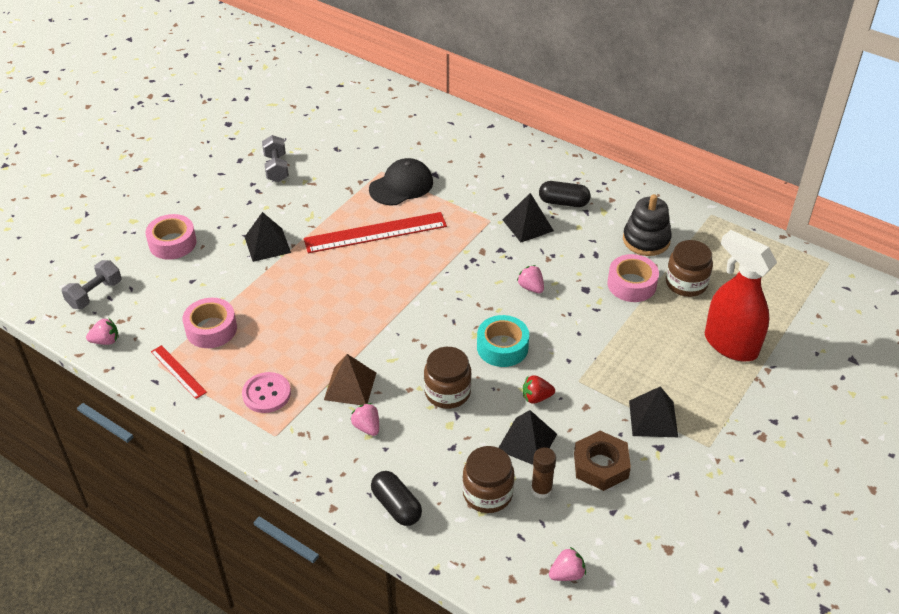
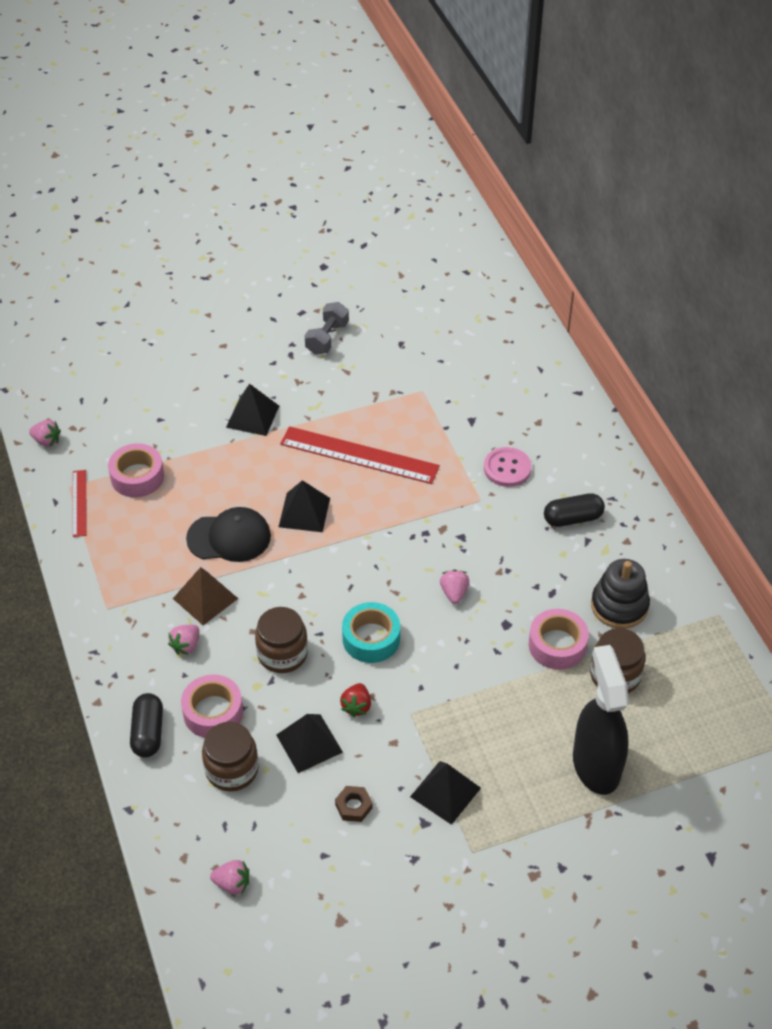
camera: 35 degrees right, 5 degrees up
grey dumbbell [62,260,122,309] -> none
pink tape [145,214,197,260] -> pink tape moved to [181,674,243,738]
pink button [242,372,291,413] -> pink button moved to [484,447,531,487]
pink strawberry [350,403,379,436] -> pink strawberry turned 150 degrees counterclockwise [168,625,199,655]
black cap [369,158,433,205] -> black cap moved to [186,507,271,562]
black pyramid [503,193,554,242] -> black pyramid moved to [279,480,330,532]
red strawberry [523,375,555,404] -> red strawberry turned 105 degrees counterclockwise [340,683,371,717]
brown glue stick [531,447,556,499] -> none
black capsule [539,181,591,207] -> black capsule turned 60 degrees counterclockwise [544,493,605,527]
brown nut [574,431,631,491] -> brown nut [335,786,373,822], size x0.57
red spray bottle [705,230,777,361] -> black spray bottle [573,645,629,795]

